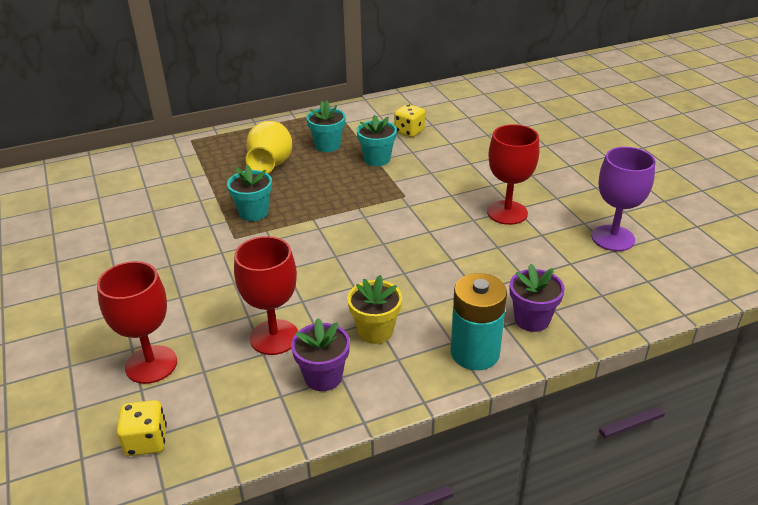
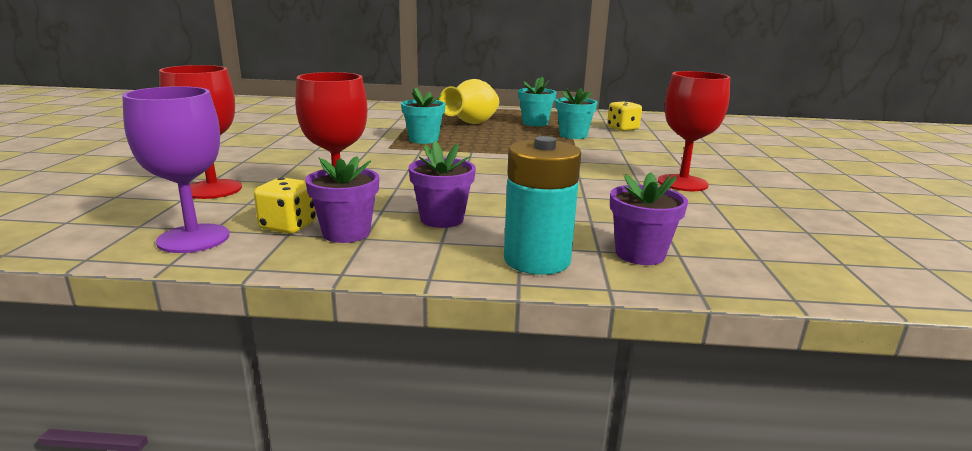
camera: 25 degrees right, 15 degrees down
yellow dice [117,400,167,456] -> yellow dice moved to [254,177,317,234]
yellow flower pot [347,275,402,344] -> purple flower pot [408,141,476,228]
purple goblet [592,147,655,251] -> purple goblet moved to [122,86,229,253]

